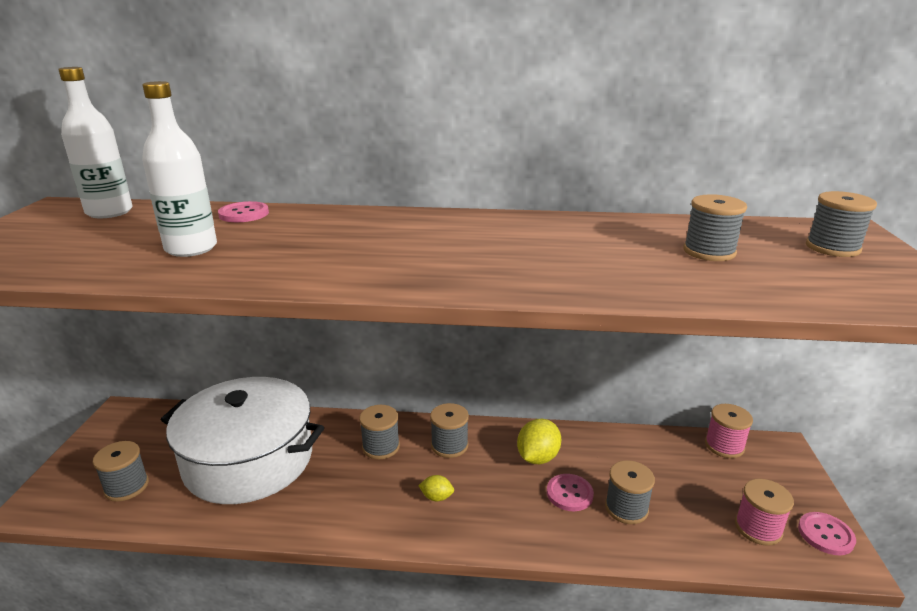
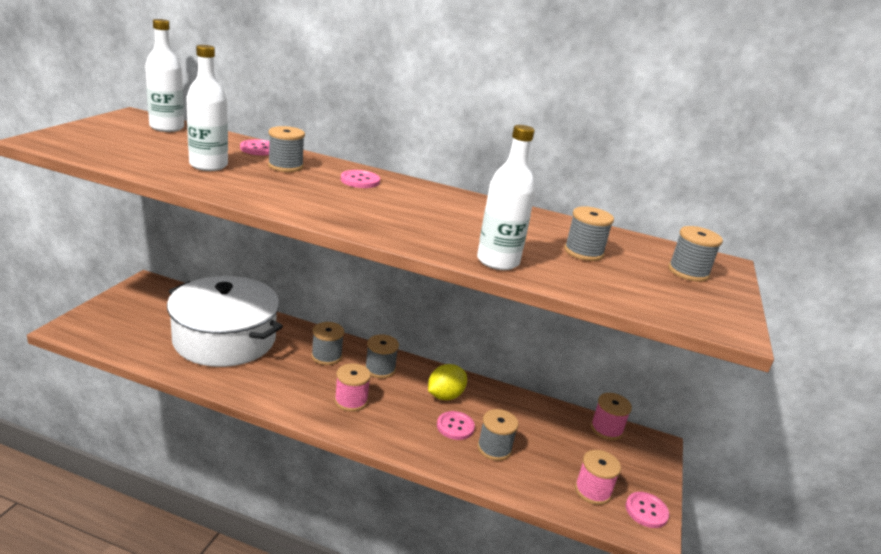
camera: 10 degrees right, 0 degrees up
grey spool [93,441,149,502] -> grey spool moved to [268,126,305,172]
yellow lemon [418,475,454,501] -> pink spool [335,363,371,412]
none -> pink button [341,170,380,188]
none -> white bottle [477,125,536,270]

